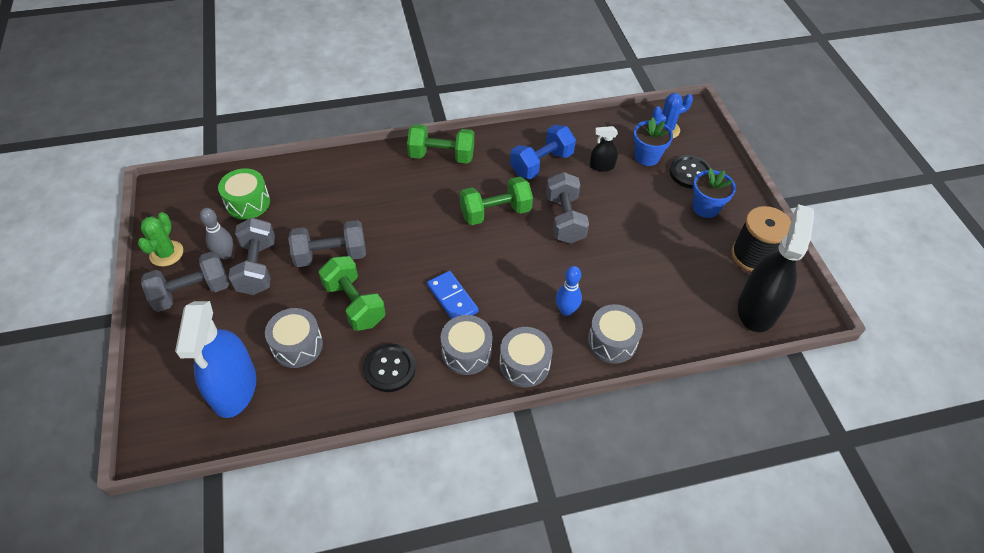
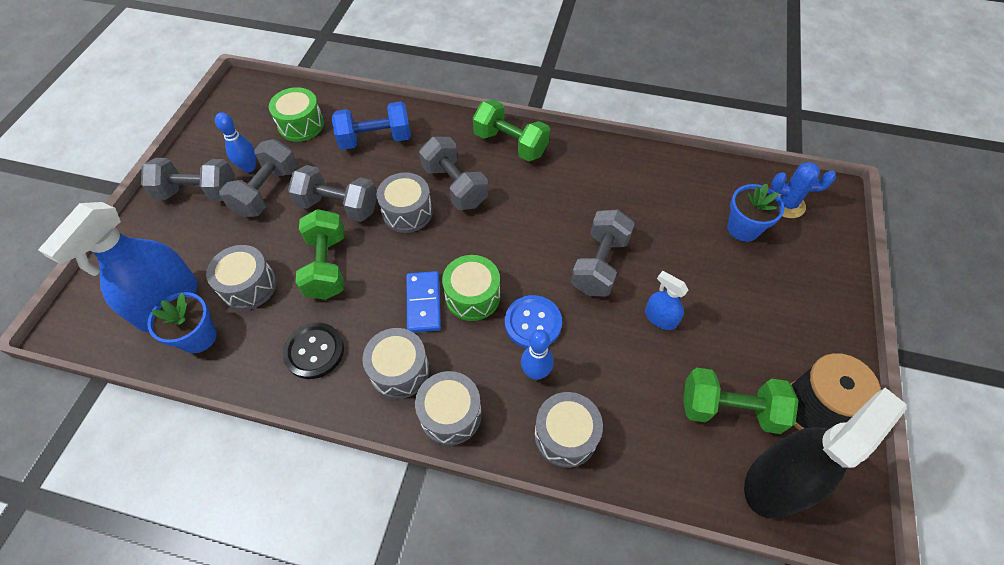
camera: 30 degrees right, 5 degrees up
green cactus [138,212,183,266] -> none
grey bowling pin [200,208,233,260] -> blue bowling pin [215,112,256,172]
green dumbbell [460,177,533,225] -> green dumbbell moved to [683,368,799,434]
blue dumbbell [510,125,576,179] -> blue dumbbell moved to [332,101,411,150]
black spray bottle [590,126,618,172] -> none
black button [669,155,712,189] -> none
blue flower pot [693,168,736,218] -> blue flower pot moved to [147,292,217,353]
none -> grey drum [377,173,433,233]
none -> grey dumbbell [419,137,488,210]
none -> green drum [442,255,500,321]
none -> blue button [505,295,562,348]
none -> blue spray bottle [645,271,688,330]

